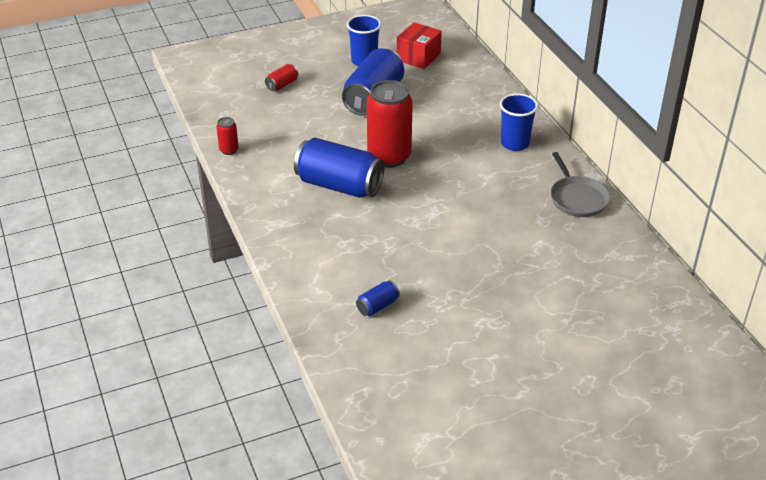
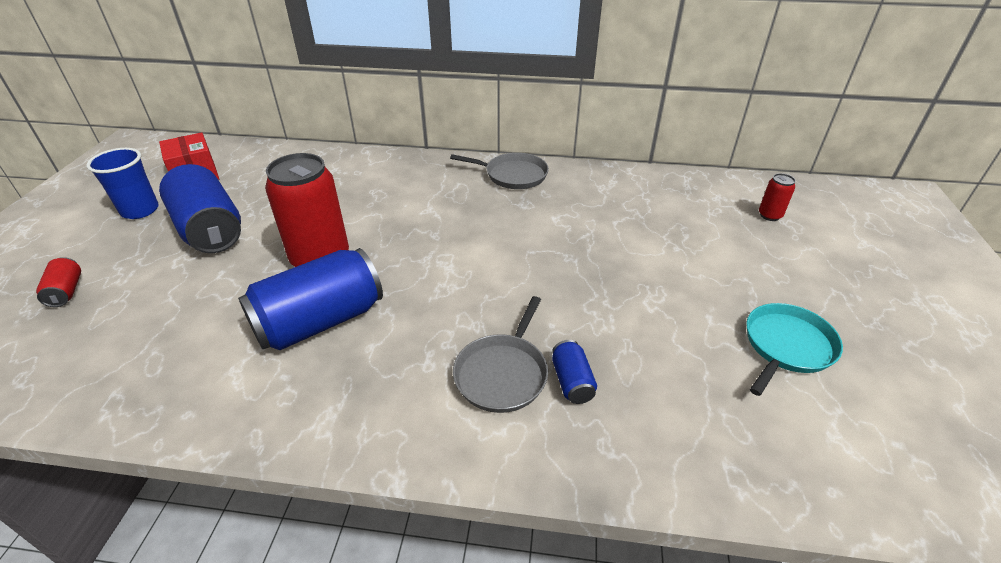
camera: 60 degrees left, 0 degrees up
red can [216,117,239,155] -> red can moved to [759,173,796,221]
blue cup [500,94,538,151] -> none
none -> grey pan [453,296,548,413]
none -> turquoise pan [746,303,843,396]

